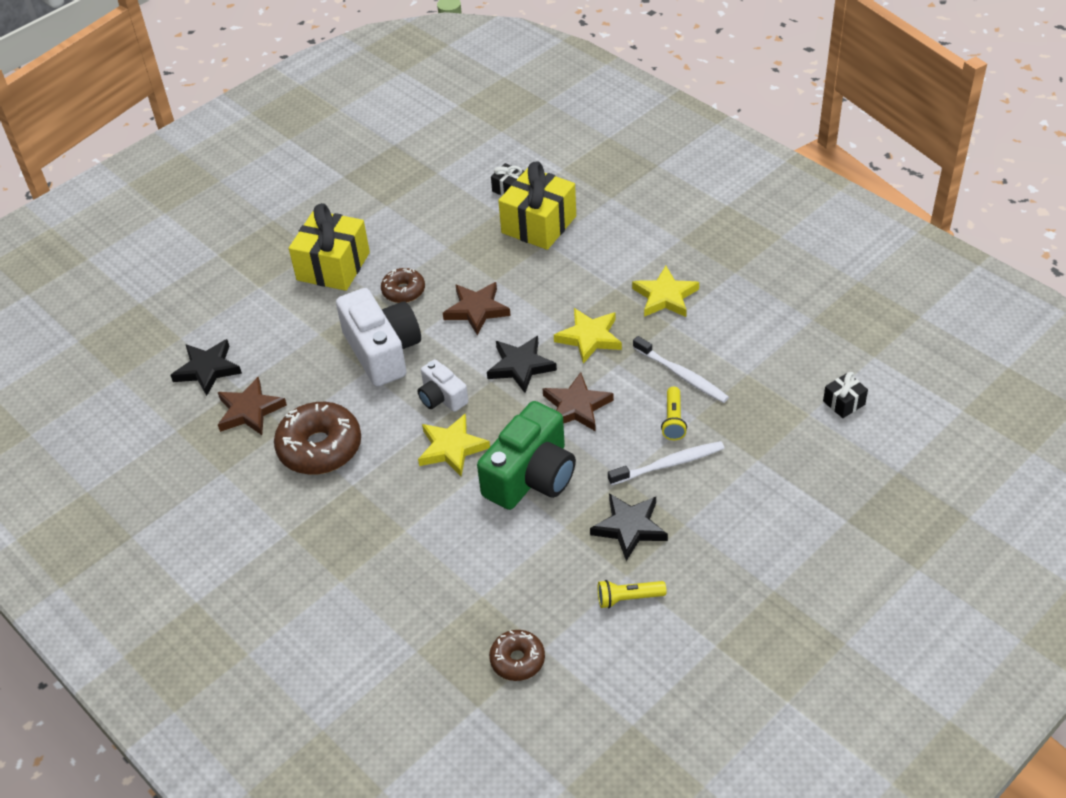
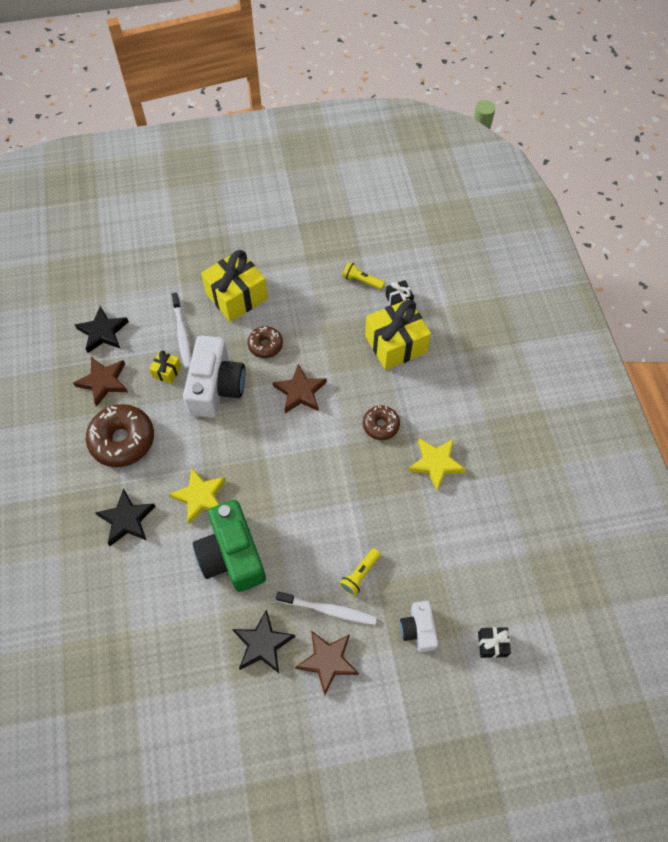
camera: 30 degrees right, 15 degrees up
white camera [418,359,468,412] -> white camera moved to [400,601,438,652]
green camera [477,401,576,510] -> green camera turned 90 degrees clockwise [193,500,266,592]
black star [487,336,557,393] -> black star moved to [96,489,156,546]
brown donut [489,630,545,681] -> brown donut moved to [363,405,400,440]
brown star [542,372,614,431] -> brown star moved to [295,631,359,695]
yellow star [554,308,622,364] -> none
yellow flashlight [598,580,667,608] -> yellow flashlight moved to [342,262,385,290]
white toothbrush [633,336,729,403] -> white toothbrush moved to [171,293,191,369]
none -> yellow gift [149,351,182,384]

